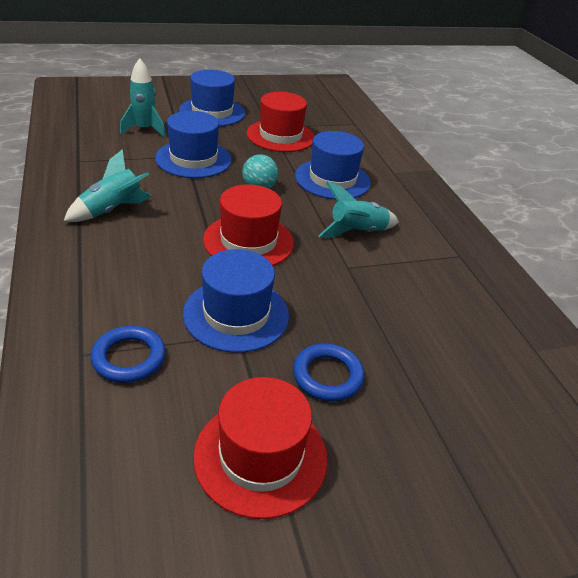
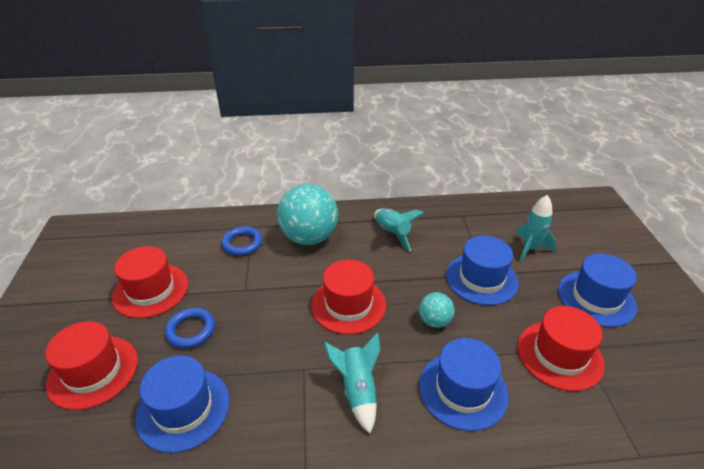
camera: 105 degrees right, 0 degrees up
blue hat [183,249,289,353] -> blue hat moved to [135,356,230,453]
none -> red hat [45,321,138,410]
none -> turquoise ball [277,184,338,245]

